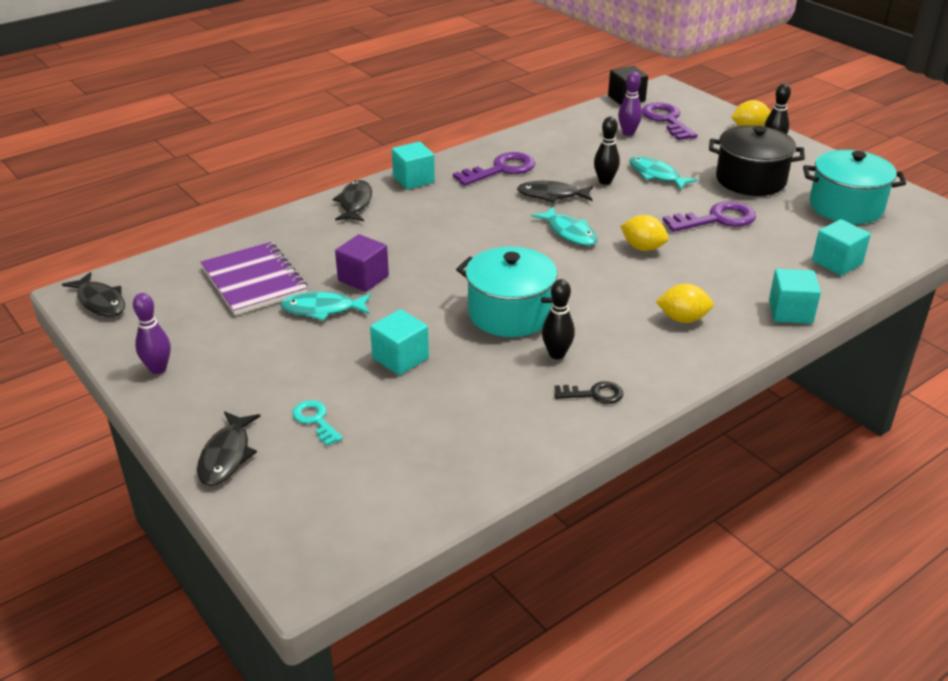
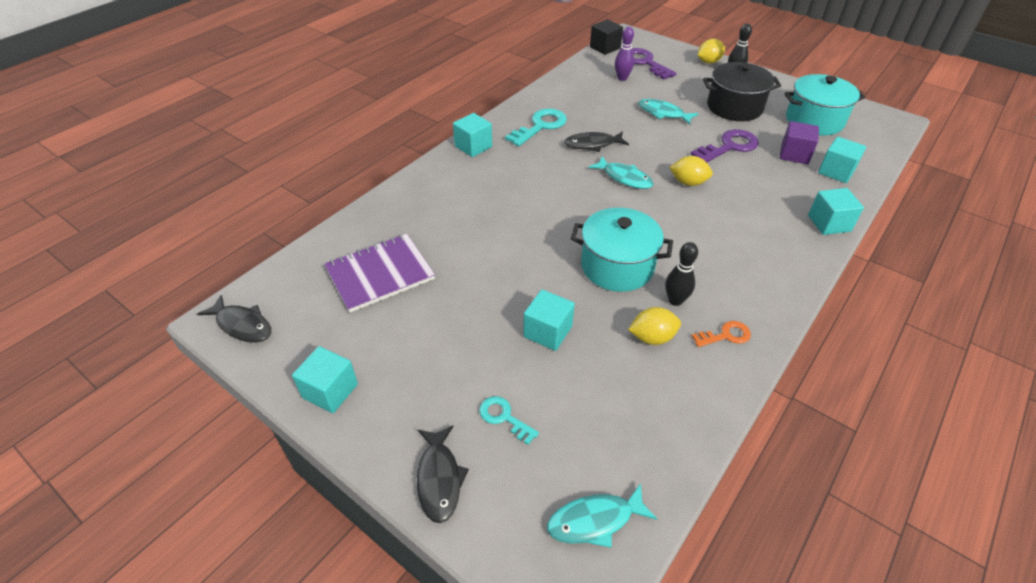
camera: 15 degrees left, 10 degrees up
purple bowling pin [133,293,171,374] -> turquoise cube [292,346,358,413]
purple notebook [200,242,308,315] -> purple notebook turned 75 degrees counterclockwise [324,234,435,313]
turquoise fish [280,292,371,321] -> turquoise fish moved to [547,483,657,548]
black fish [333,180,372,221] -> none
purple cube [335,234,389,292] -> purple cube moved to [780,121,819,164]
purple key [453,152,535,186] -> turquoise key [505,109,567,146]
black key [554,381,623,404] -> orange key [692,321,751,347]
black bowling pin [594,117,620,185] -> none
yellow lemon [656,284,713,323] -> yellow lemon moved to [628,307,681,345]

